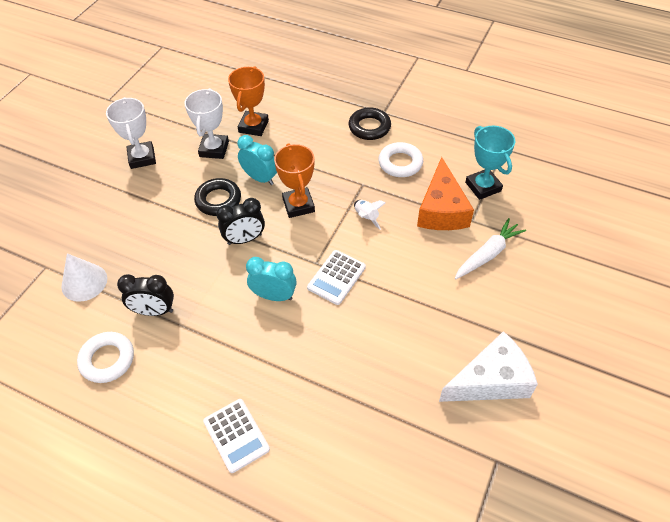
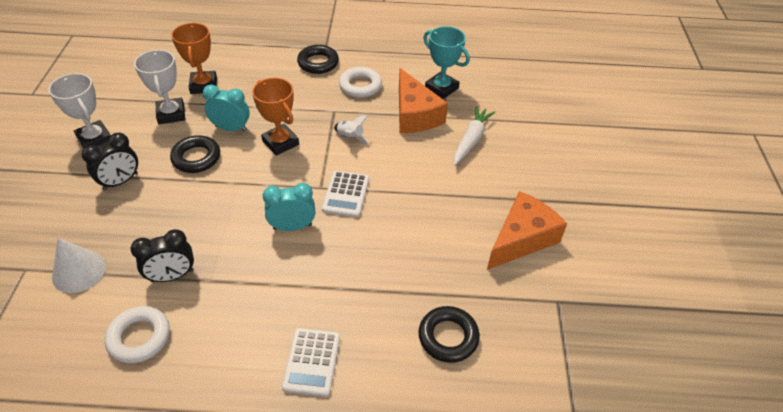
camera: 25 degrees left, 5 degrees down
white calculator [203,399,270,473] -> white calculator turned 60 degrees clockwise [282,328,340,397]
black clock [216,198,265,245] -> black clock moved to [82,133,138,190]
white cheese [439,331,538,402] -> orange cheese [487,191,567,270]
none -> black ring [418,306,480,363]

